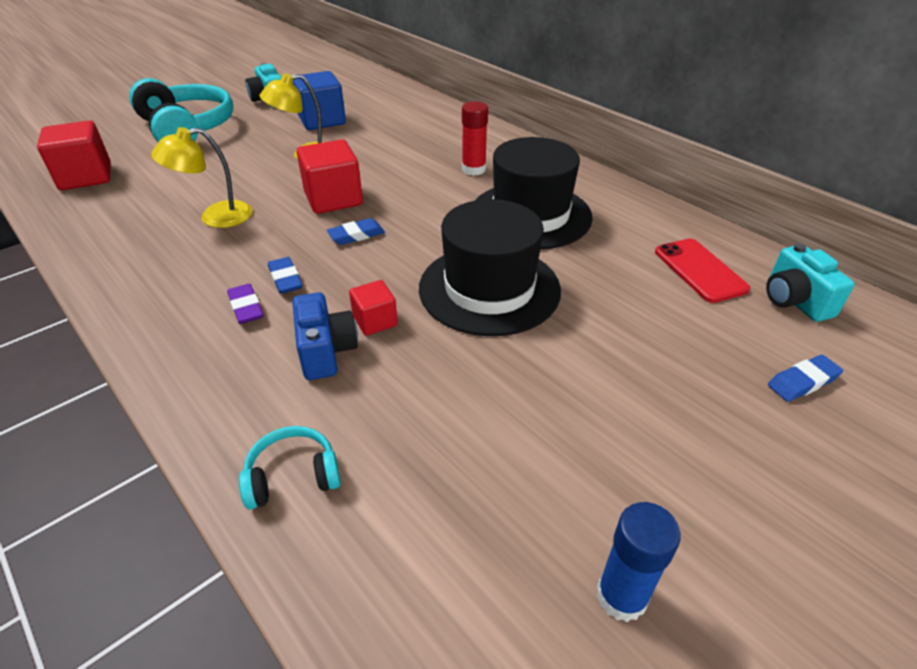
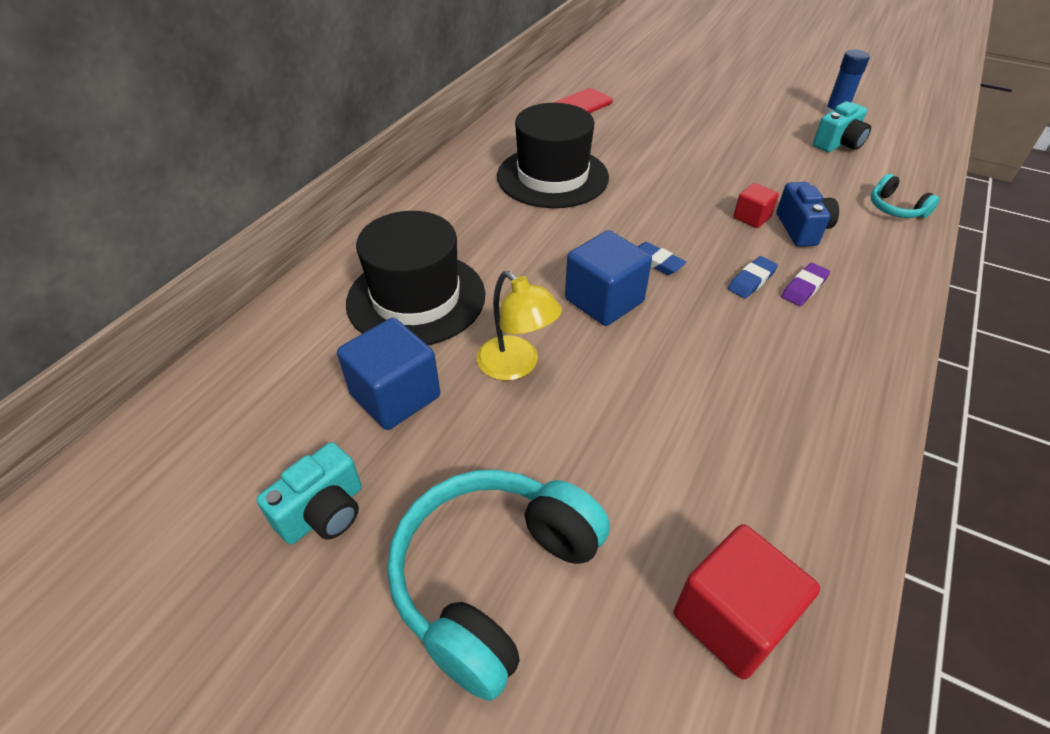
camera: 110 degrees left, 5 degrees up
yellow lamp [151,127,252,228] -> none
blue camera [292,292,358,380] -> blue camera turned 120 degrees clockwise [776,182,839,247]
red cube [297,139,363,214] -> blue cube [565,230,652,326]
black hat [419,199,561,336] -> black hat moved to [346,211,485,345]
red glue stick [462,101,488,176] -> none
turquoise camera [766,243,855,322] -> turquoise camera moved to [813,101,871,152]
blue eraser [768,355,843,402] -> none

